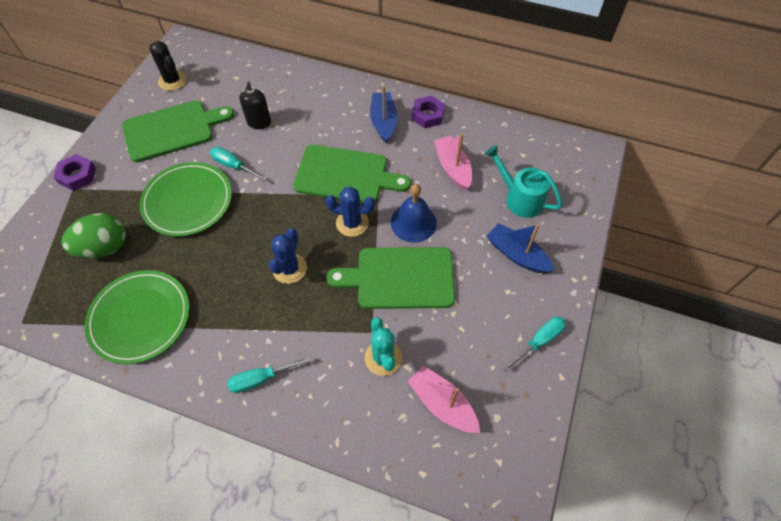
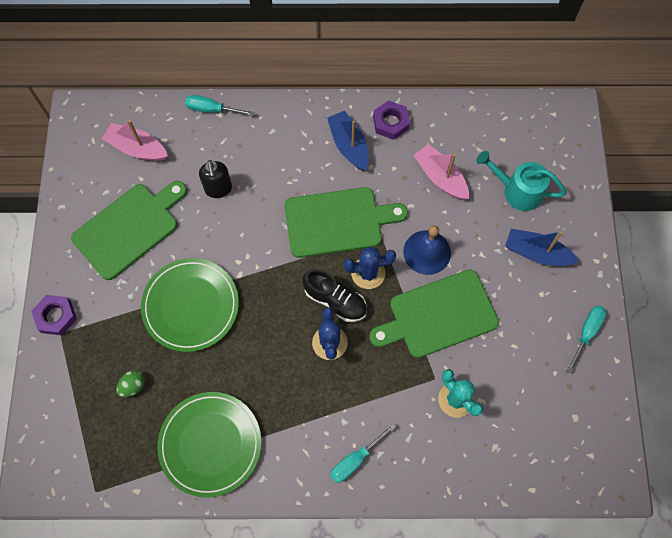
camera: 20 degrees left, 10 degrees up
green egg [61,213,126,259] -> green egg [116,370,145,397], size x0.50
black cactus [149,41,187,91] -> none
turquoise screwdriver [210,147,267,181] -> turquoise screwdriver moved to [185,95,254,116]
pink boat [408,365,480,433] -> pink boat moved to [102,120,168,161]
none -> black shoe [302,269,367,322]

